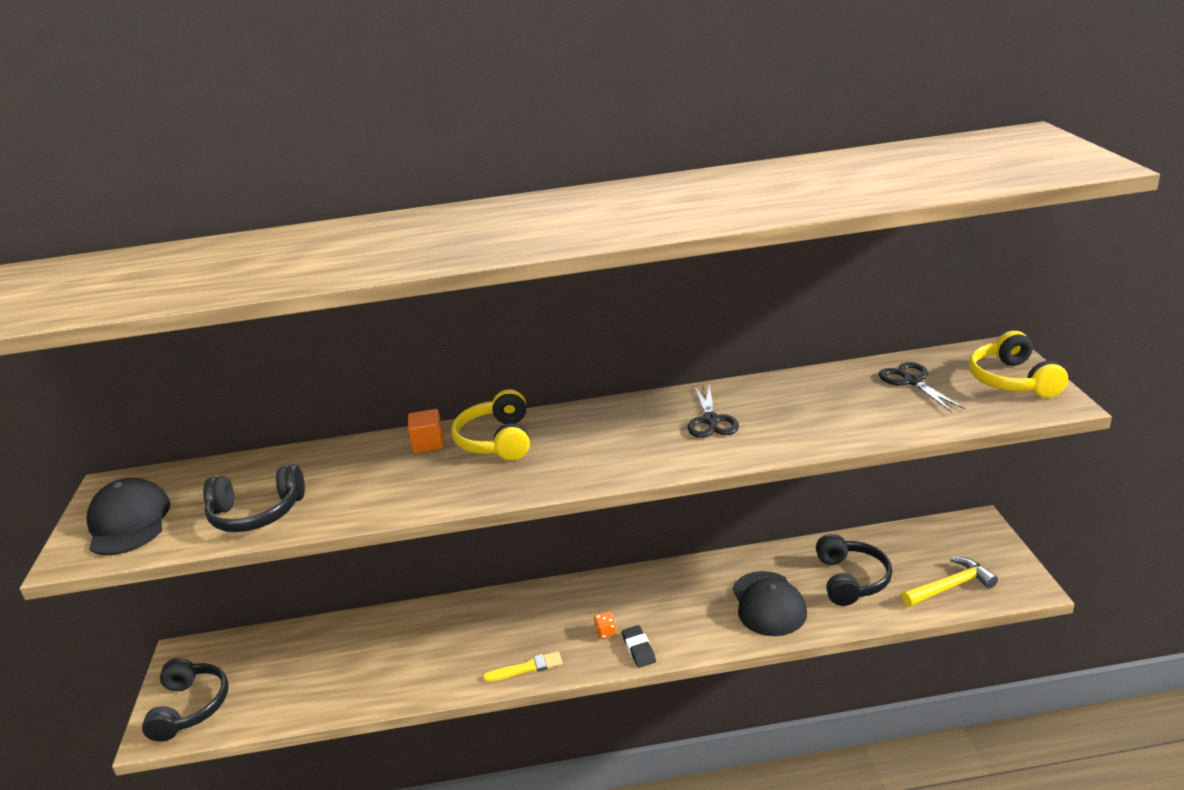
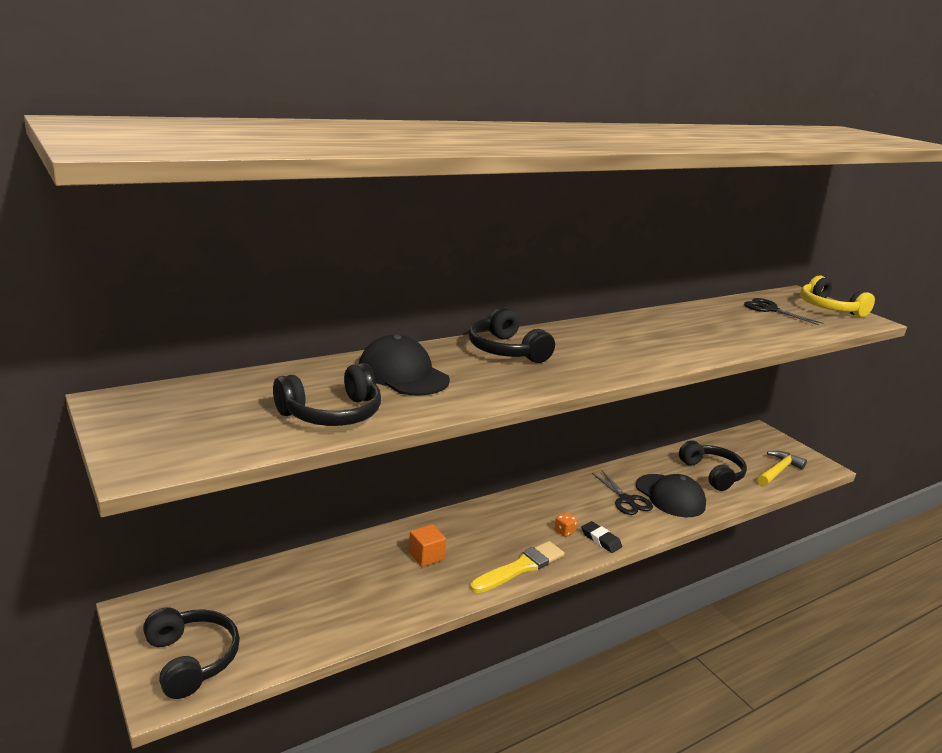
camera: 30 degrees left, 5 degrees down
black cap [87,478,171,555] -> black cap moved to [359,335,450,396]
orange cube [408,409,444,453] -> orange cube moved to [409,524,446,567]
yellow headphones [451,389,530,460] -> black headphones [469,307,555,363]
yellow brush [483,651,562,682] -> yellow brush [470,541,564,593], size x1.54
black scissors [687,384,739,438] -> black scissors moved to [592,471,653,515]

